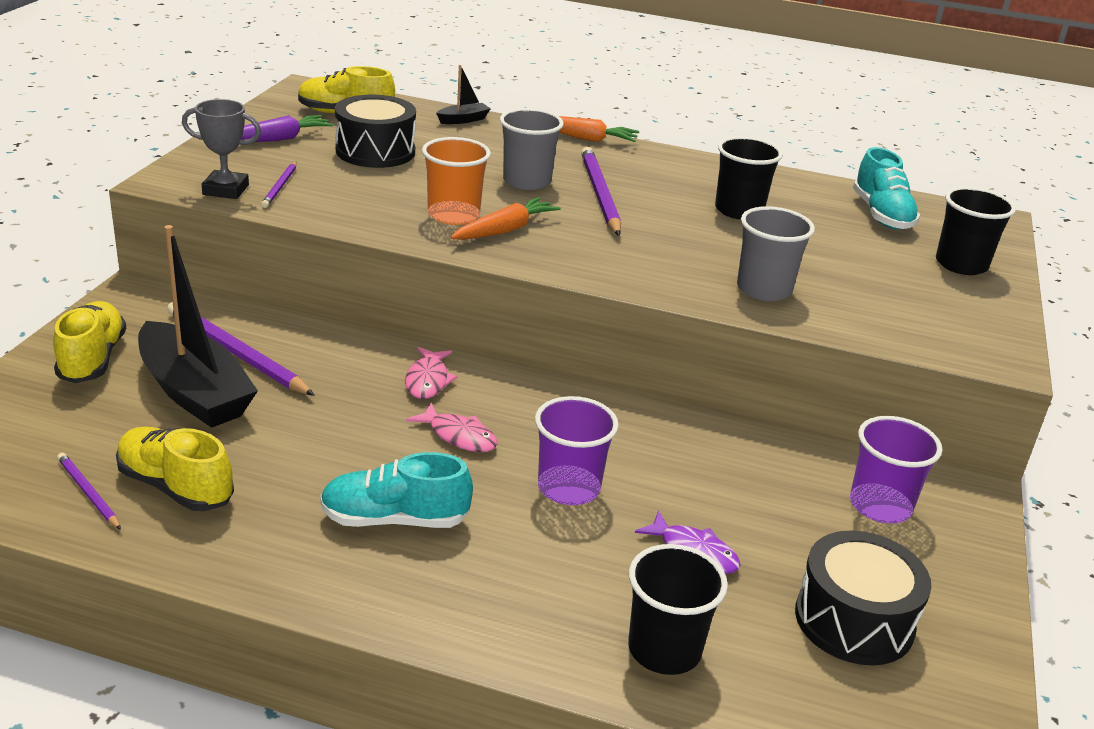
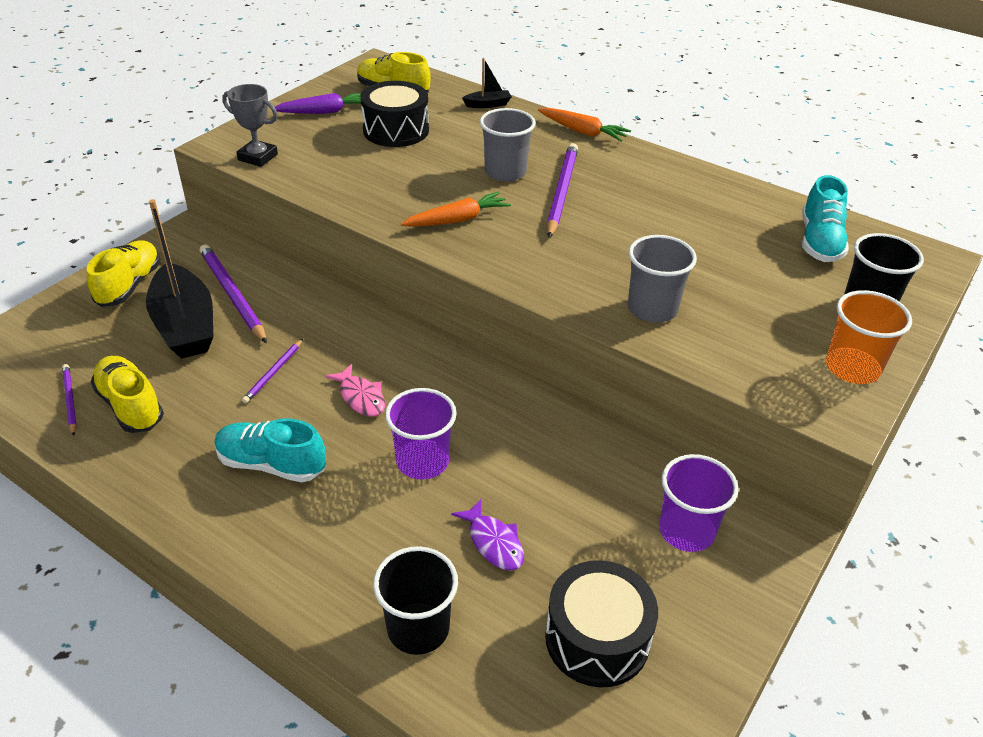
camera: 20 degrees right, 10 degrees up
purple pencil [261,162,297,208] -> purple pencil moved to [242,339,303,403]
pink fish [405,347,457,399] -> none
orange cup [422,137,491,225] -> orange cup moved to [826,290,912,384]
black cup [715,136,783,220] -> none

